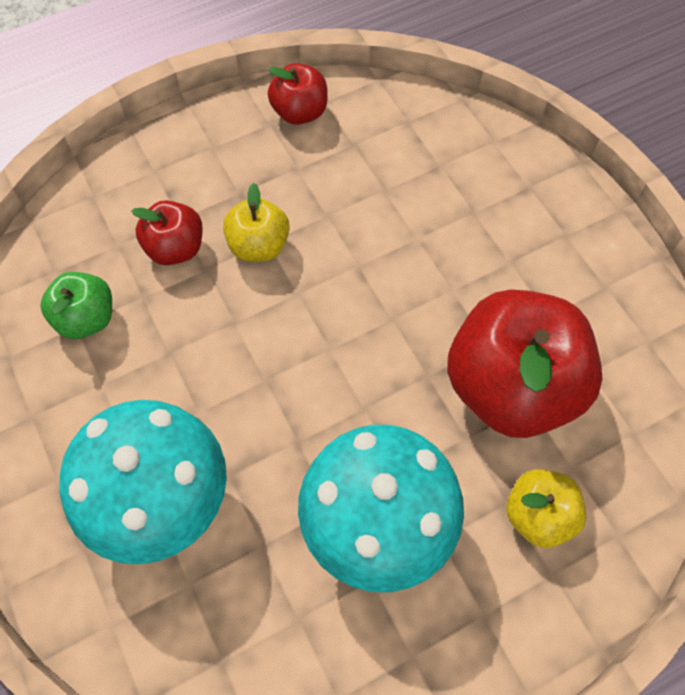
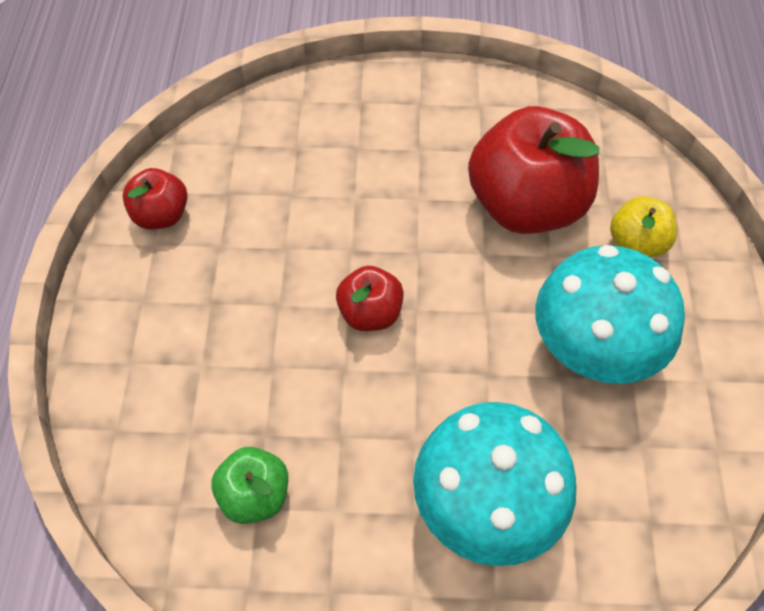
camera: 60 degrees left, 5 degrees down
red apple [131,200,203,265] -> red apple moved to [336,266,404,331]
yellow apple [223,183,290,262] -> none

